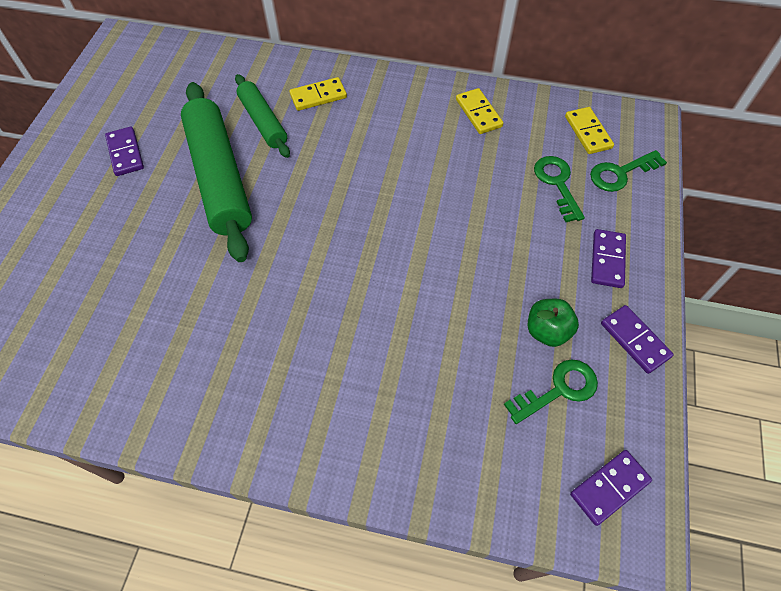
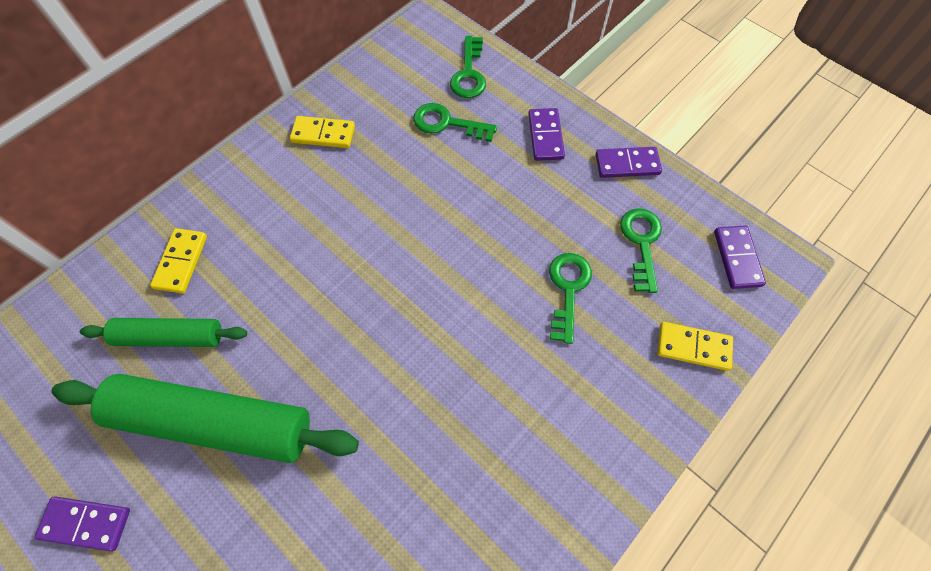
camera: 60 degrees left, 5 degrees up
green apple [528,299,579,347] -> none
yellow domino [565,107,614,154] -> yellow domino moved to [657,322,733,371]
purple domino [591,229,626,288] -> purple domino turned 45 degrees clockwise [529,108,565,161]
none -> green key [549,253,592,344]

